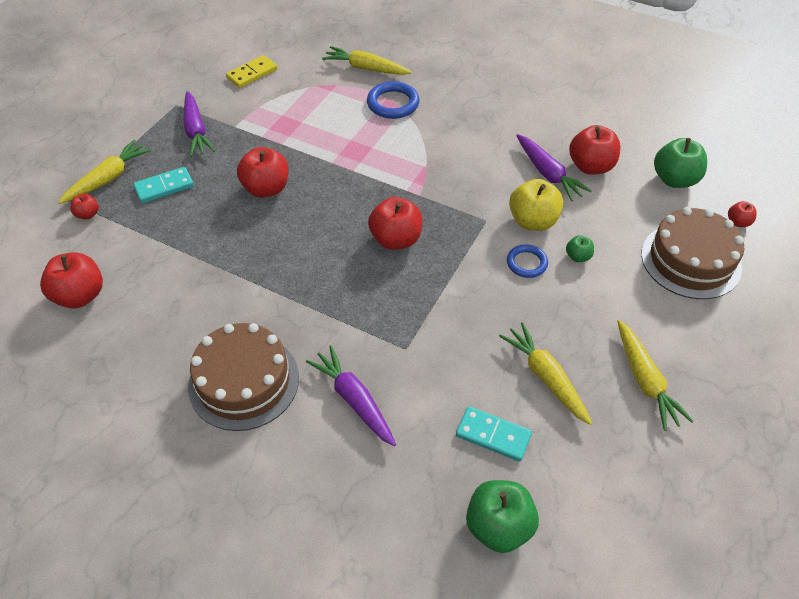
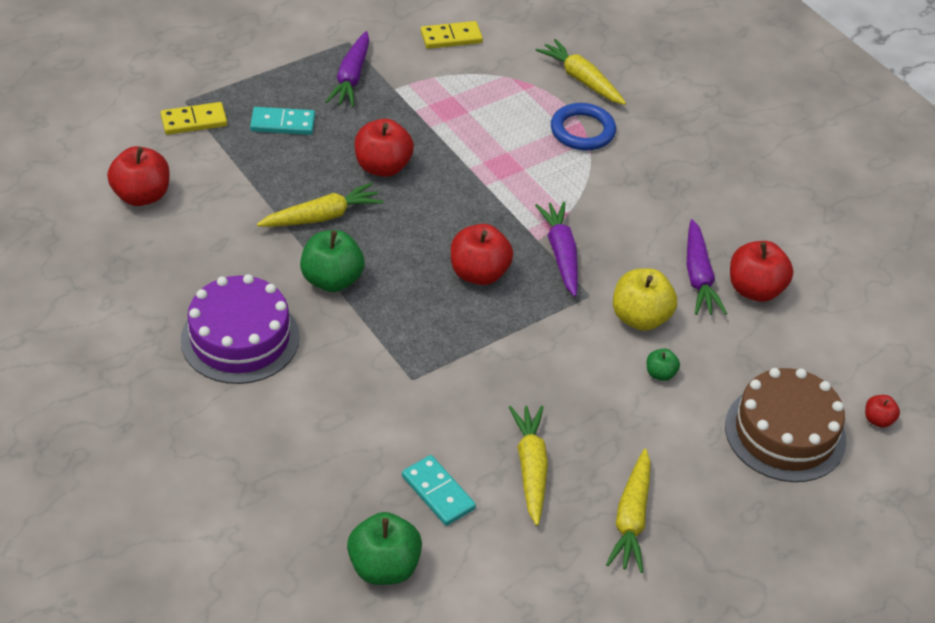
camera: 25 degrees right, 5 degrees down
yellow carrot [58,140,151,204] -> yellow carrot moved to [257,182,383,227]
red apple [70,194,99,219] -> yellow domino [161,102,227,135]
brown cake [188,323,299,431] -> purple cake [181,274,300,384]
purple carrot [306,345,396,447] -> purple carrot moved to [535,202,578,297]
blue ring [507,244,548,278] -> none
green apple [654,138,707,188] -> green apple moved to [300,230,364,292]

